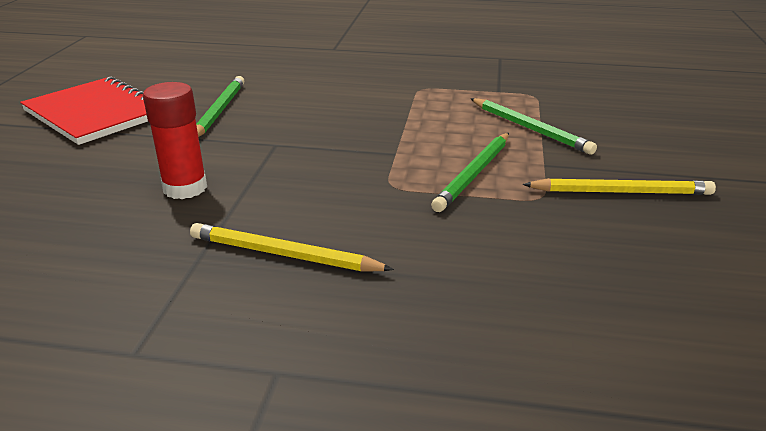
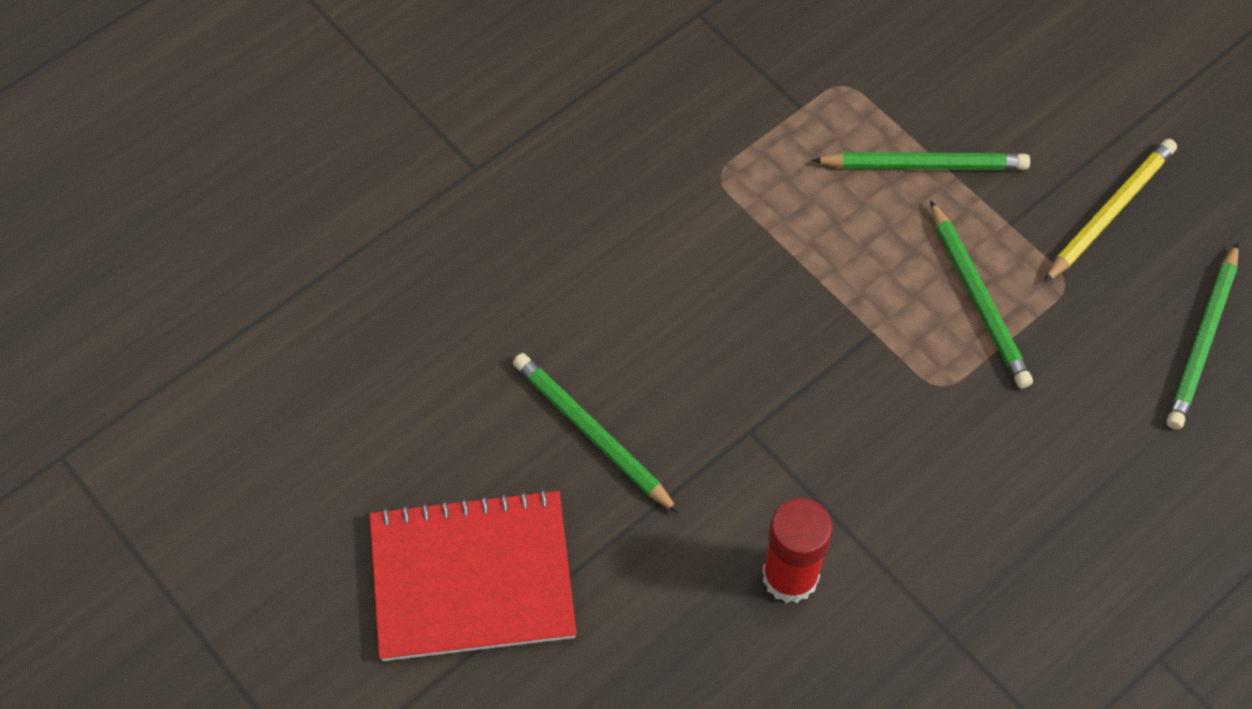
camera: 50 degrees left, 30 degrees up
yellow pencil [190,223,394,272] -> none
none -> green pencil [1167,242,1239,430]

